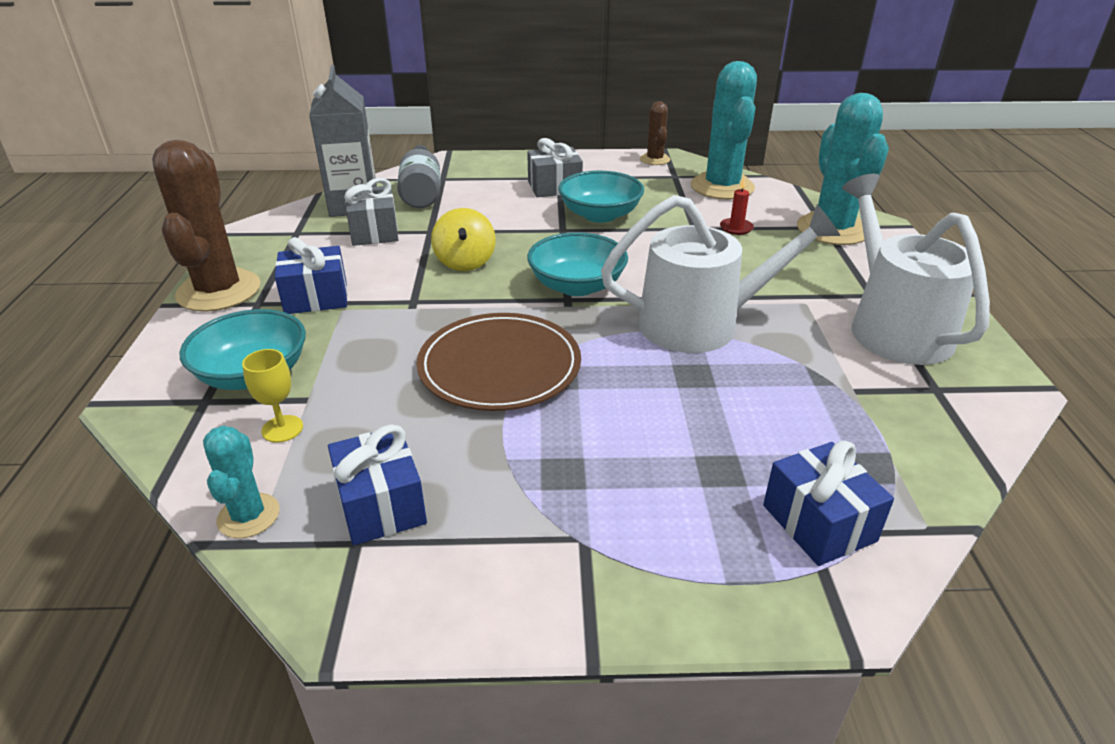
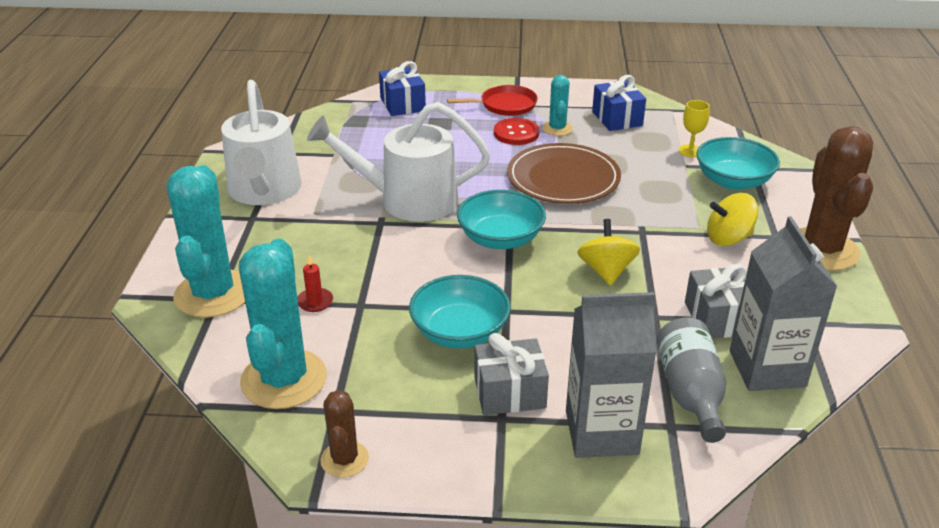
camera: 175 degrees left, 0 degrees up
turquoise cactus [203,425,280,538] -> turquoise cactus moved to [542,75,573,136]
blue gift [275,237,348,314] -> yellow spinning top [707,193,758,246]
none -> red pan [447,85,538,116]
none -> red button [494,118,539,145]
none -> grey carton [566,292,657,458]

